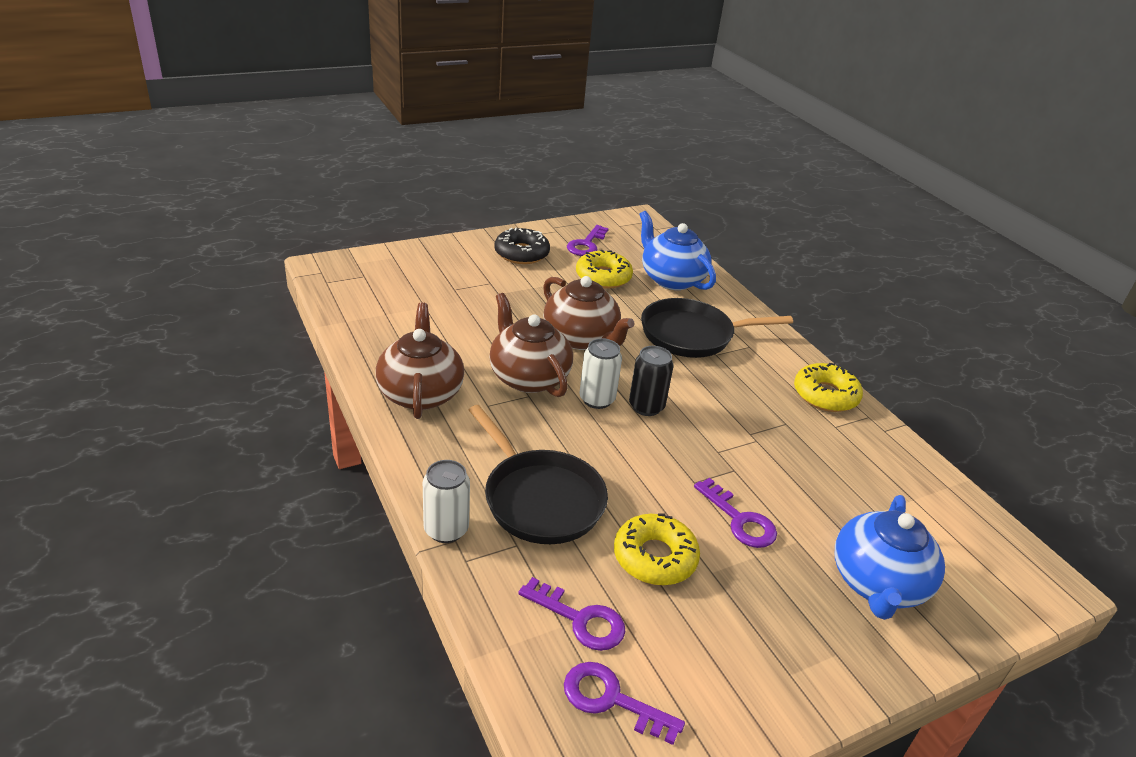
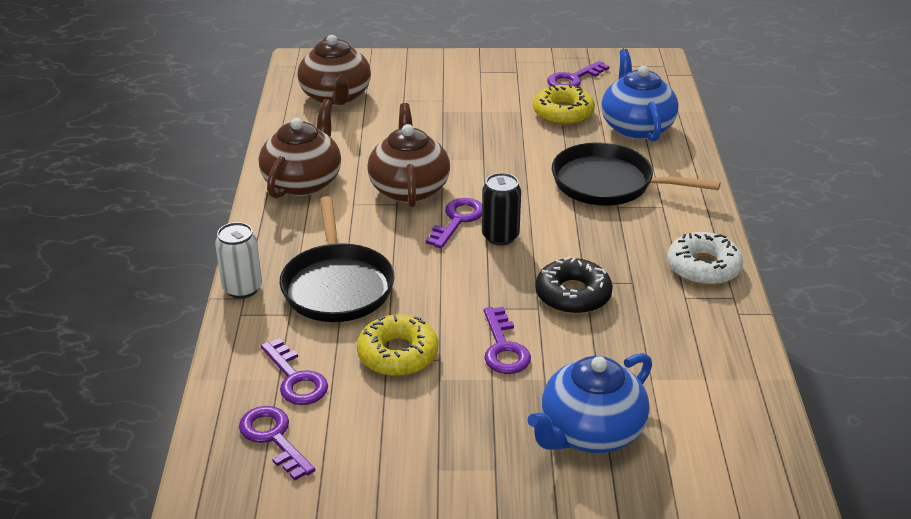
camera: 30 degrees right, 0 degrees up
black donut [494,228,550,264] -> black donut moved to [535,257,613,314]
brown teapot [543,276,634,350] -> brown teapot moved to [298,35,371,106]
white can [580,338,622,409] -> purple key [426,198,482,249]
yellow donut [794,363,863,412] -> white donut [667,232,743,285]

